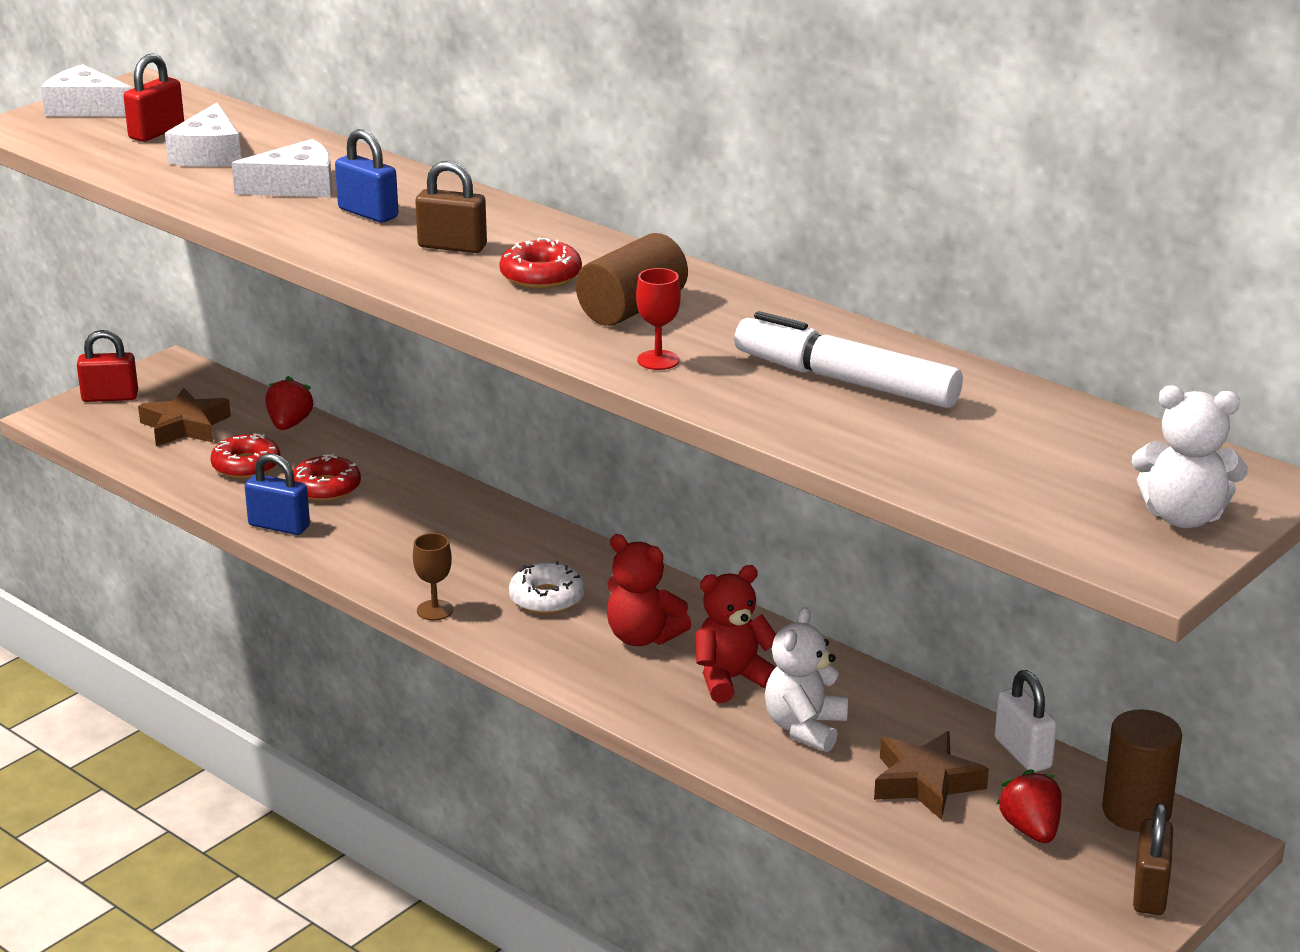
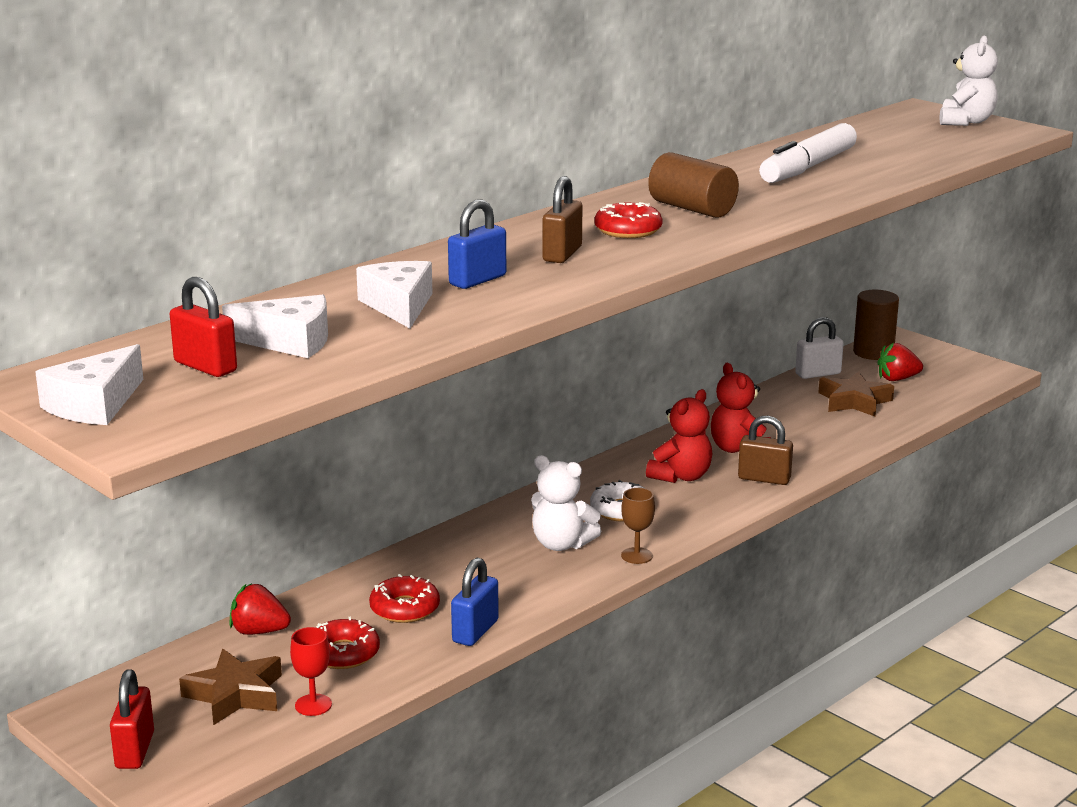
camera: 85 degrees left, 5 degrees down
red goblet [636,268,681,370] -> red goblet moved to [290,627,332,716]
white teddy bear [765,607,848,752] -> white teddy bear moved to [531,455,601,551]
brown padlock [1133,803,1173,915] -> brown padlock moved to [738,416,793,485]

